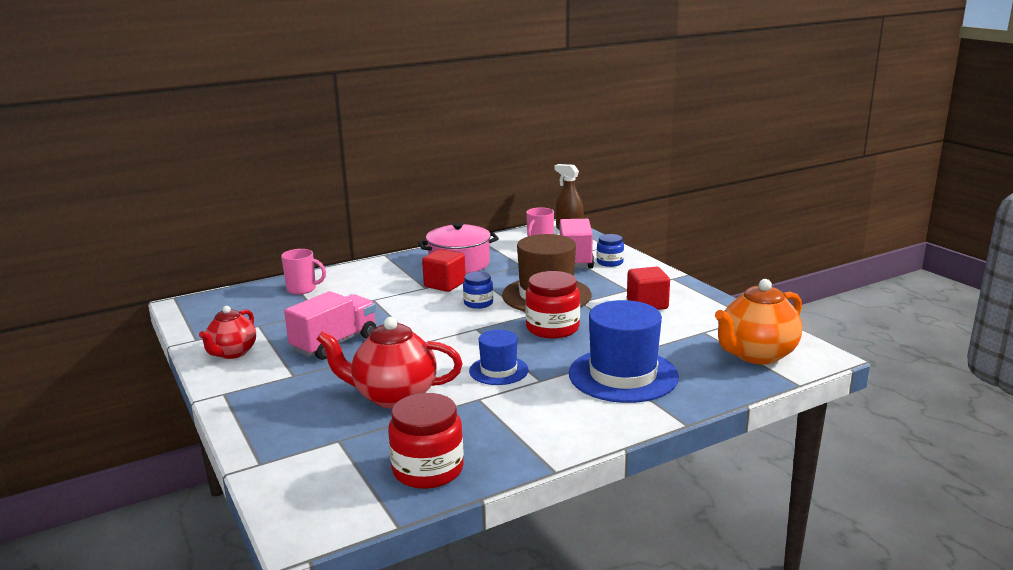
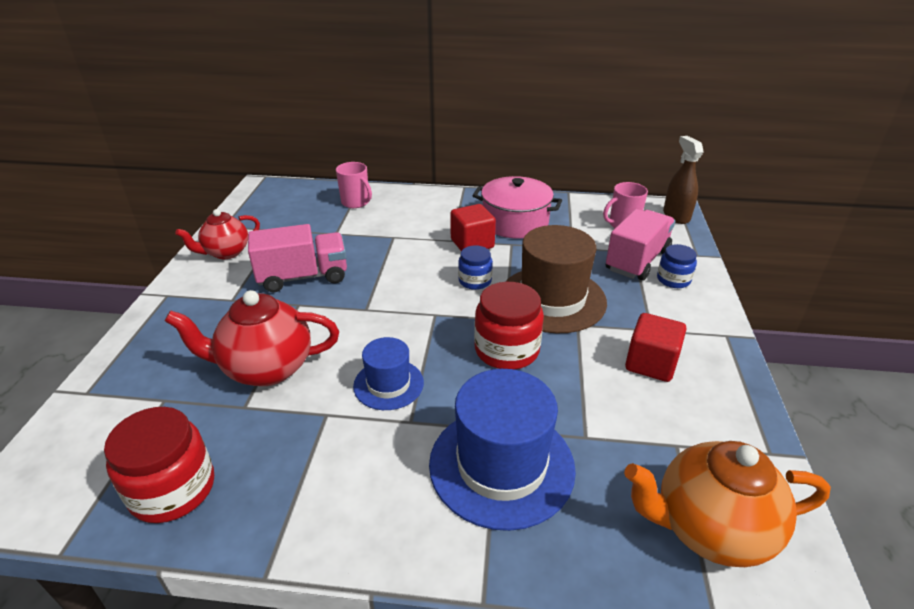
camera: 35 degrees right, 15 degrees up
red teapot [317,317,463,409] -> red teapot turned 45 degrees counterclockwise [165,290,339,386]

